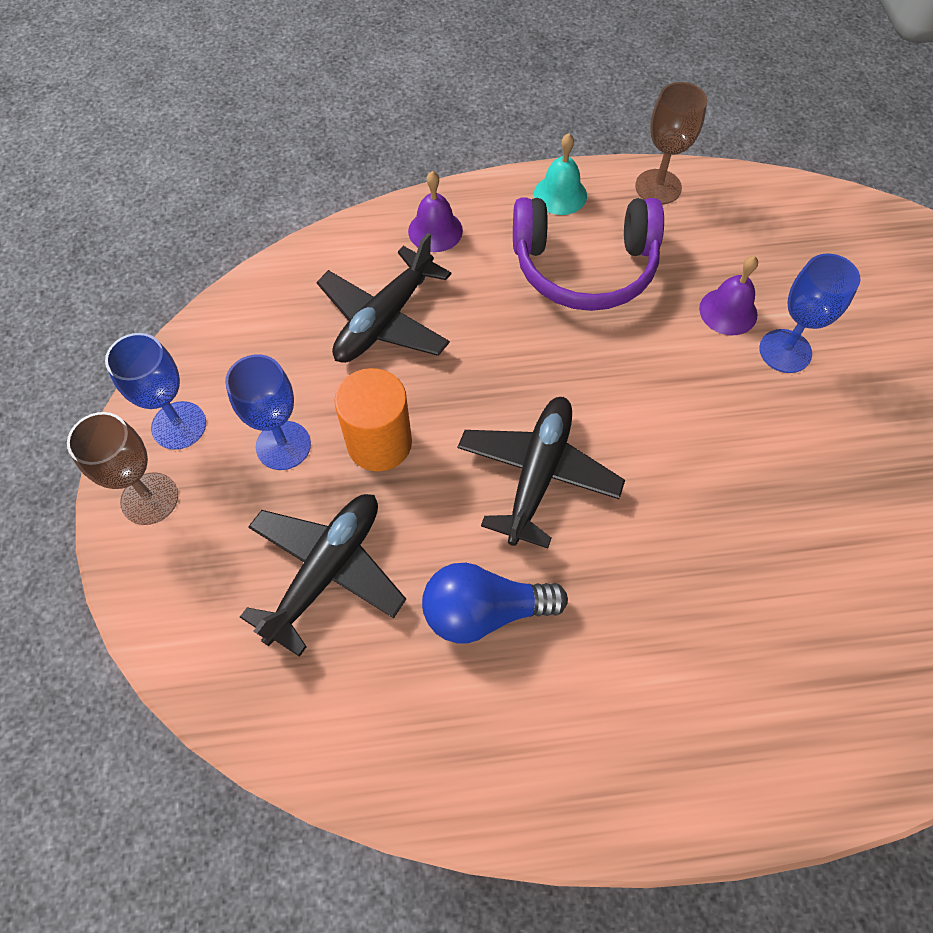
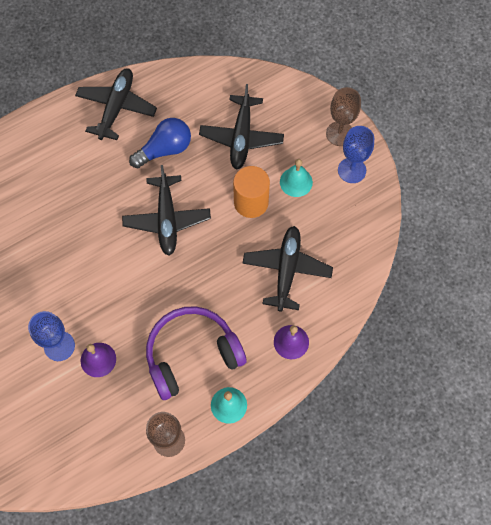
camera: 155 degrees right, 5 degrees up
blue goblet [225,354,311,470] -> turquoise bell [280,159,313,197]
none -> black plane [75,68,157,140]

